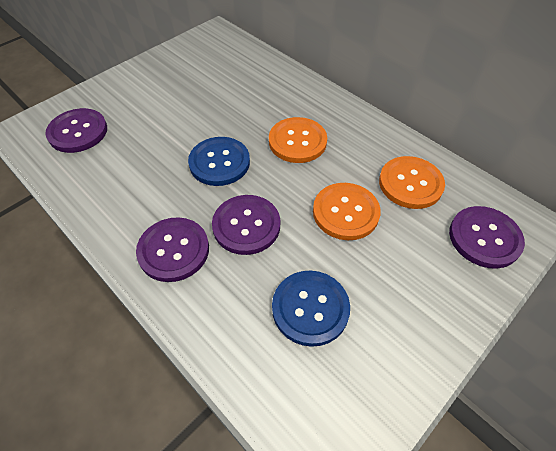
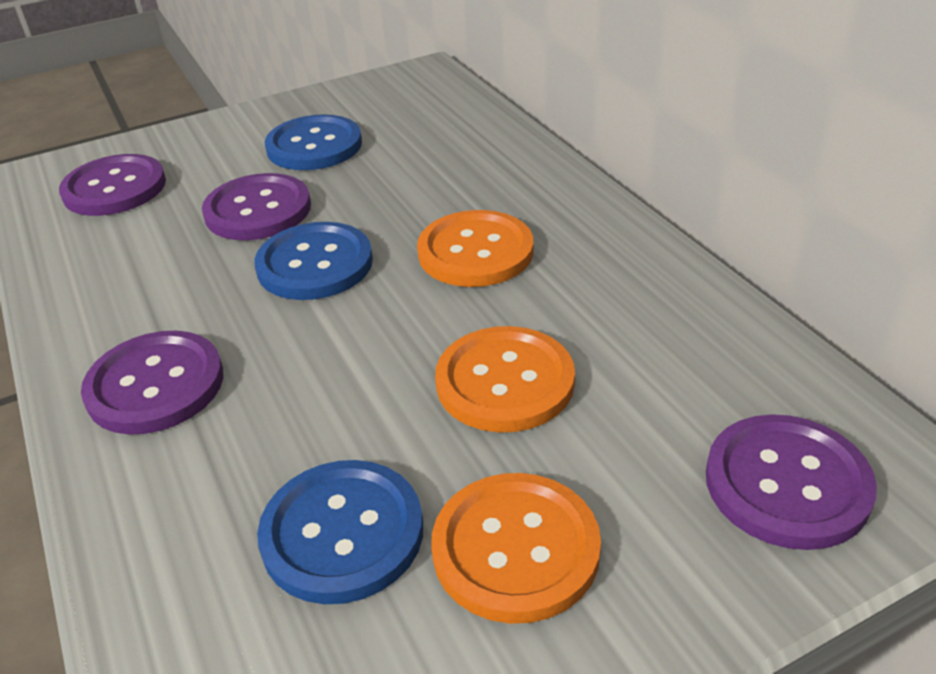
camera: 20 degrees right, 15 degrees down
purple button [212,195,280,255] -> purple button moved to [202,173,311,240]
orange button [379,156,445,209] -> orange button moved to [431,473,601,624]
none -> blue button [265,114,362,170]

